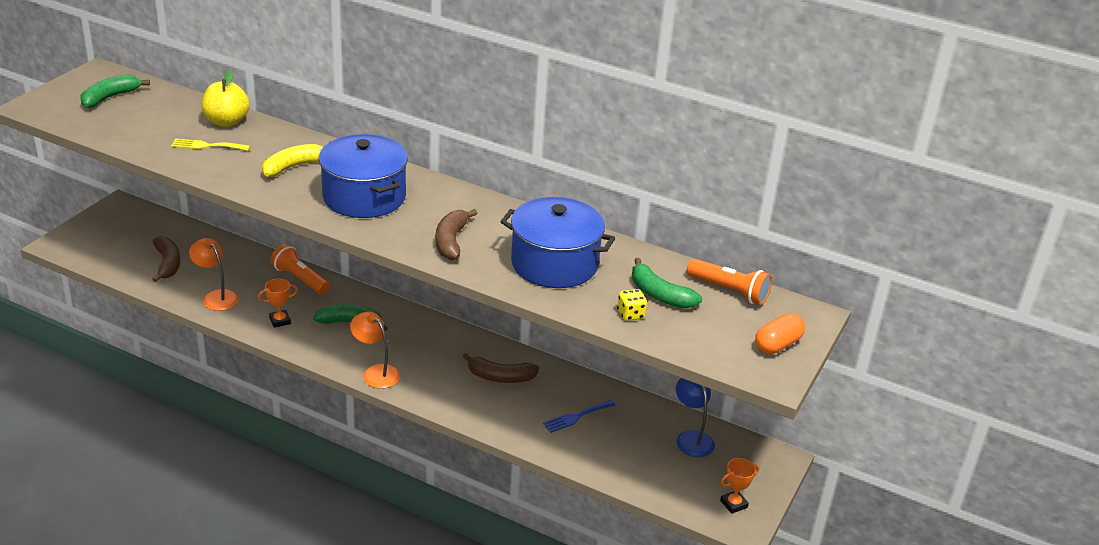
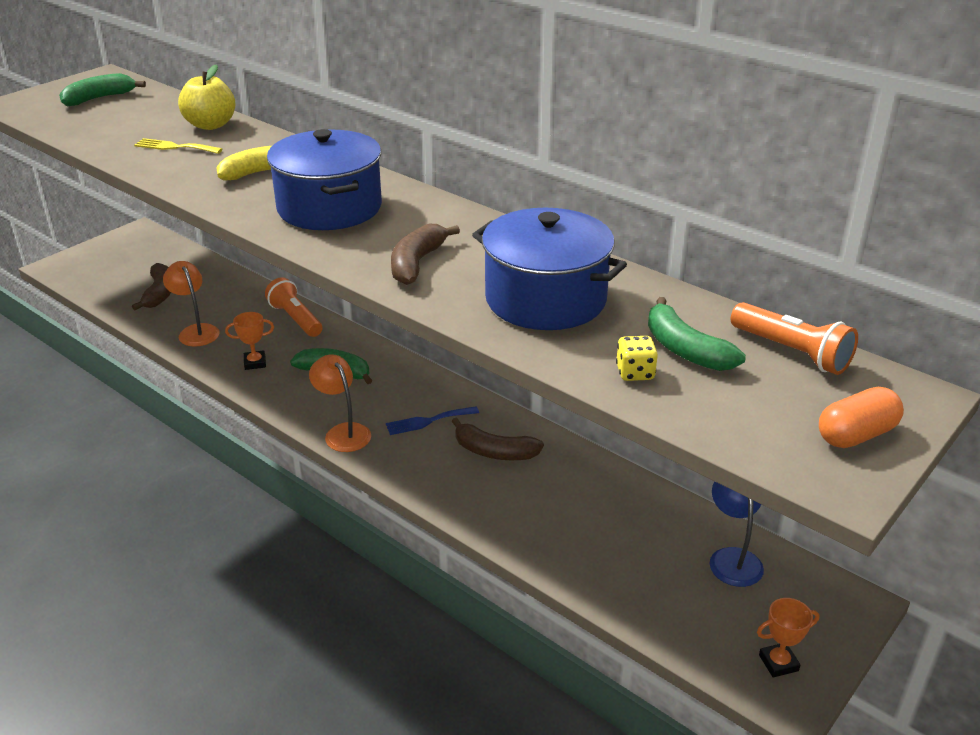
camera: 15 degrees right, 0 degrees up
blue fork [543,400,616,433] -> blue fork moved to [386,406,479,435]

